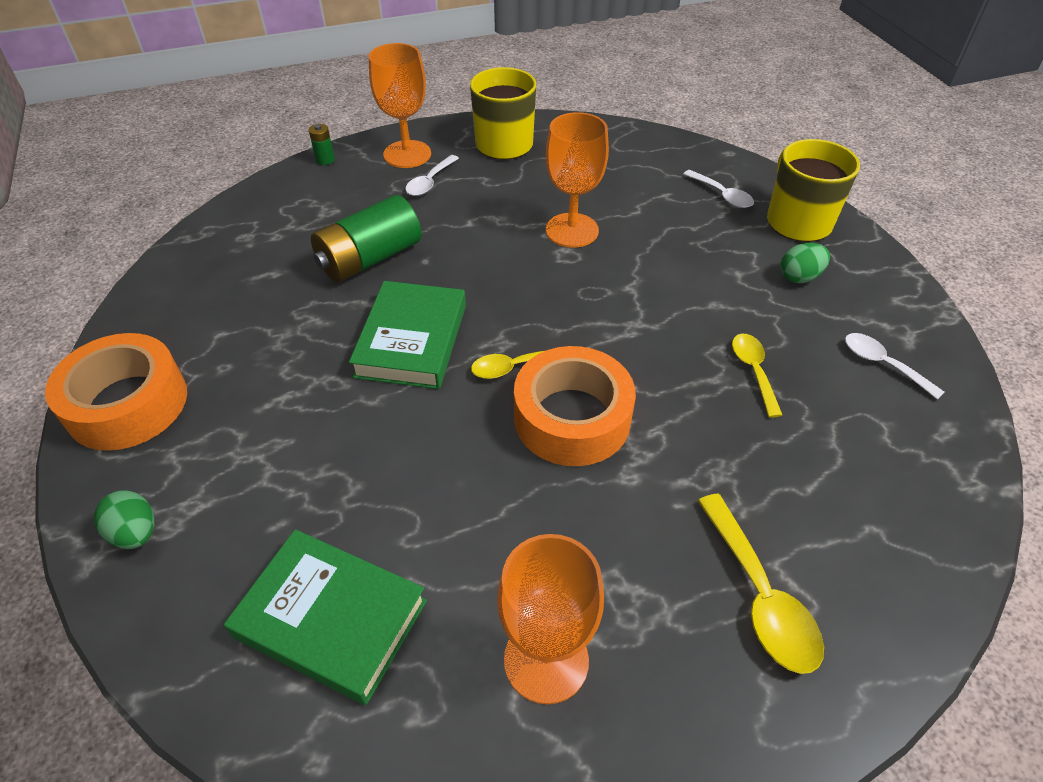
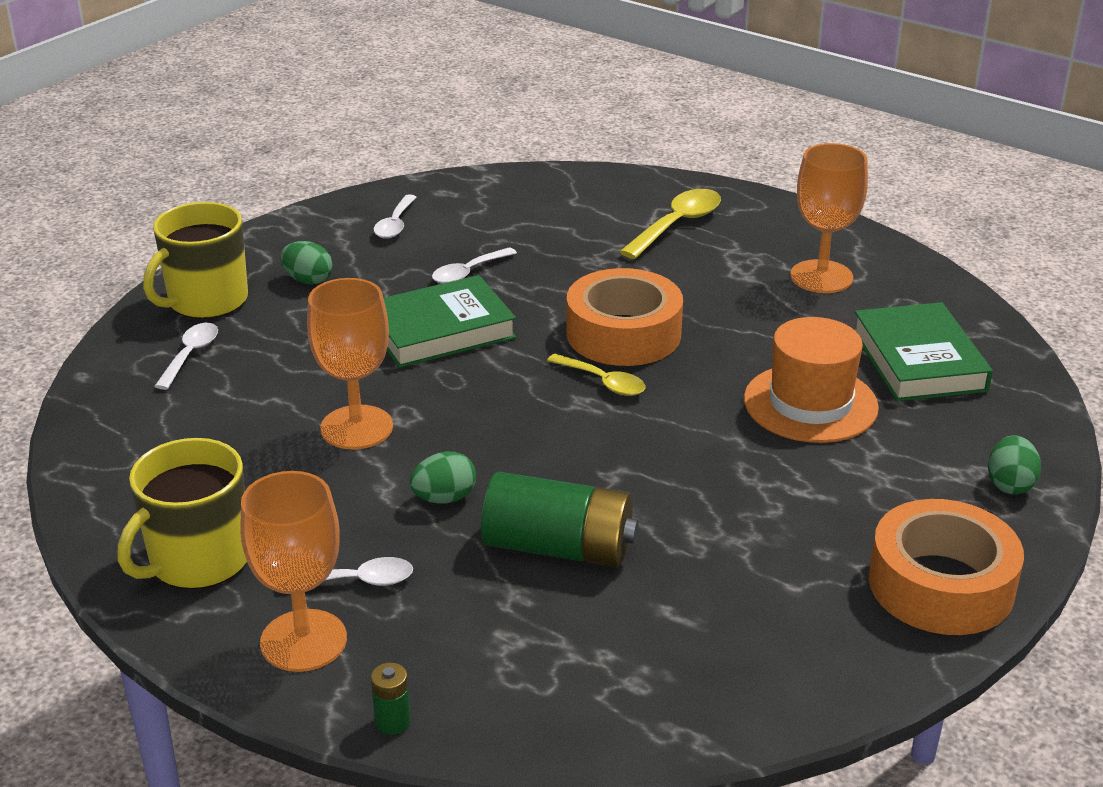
camera: 125 degrees left, 15 degrees down
green book [349,281,466,389] -> green book moved to [383,275,516,368]
yellow spoon [732,334,783,418] -> white spoon [432,247,517,284]
none -> green egg [410,451,476,504]
none -> orange hat [744,317,879,443]

